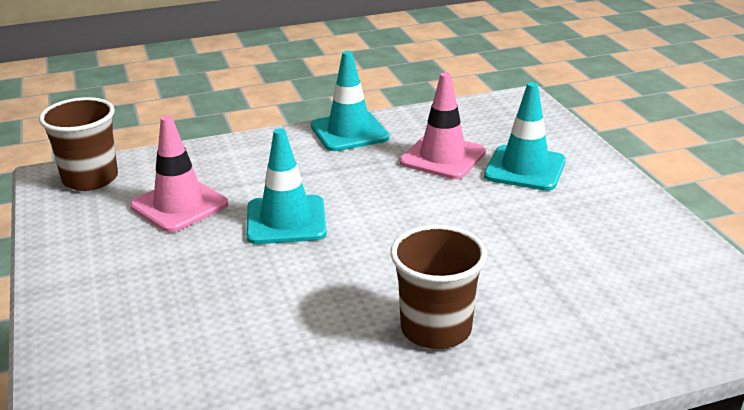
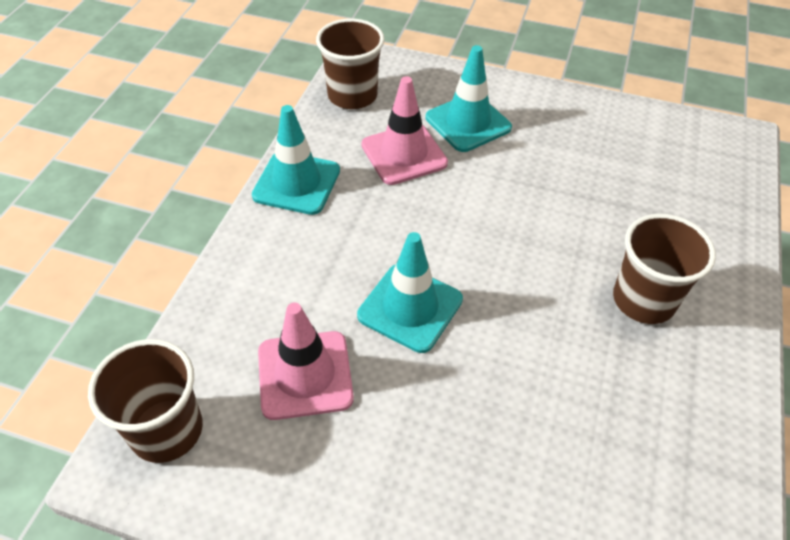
camera: 55 degrees left, 20 degrees up
none -> brown cup [316,19,384,109]

